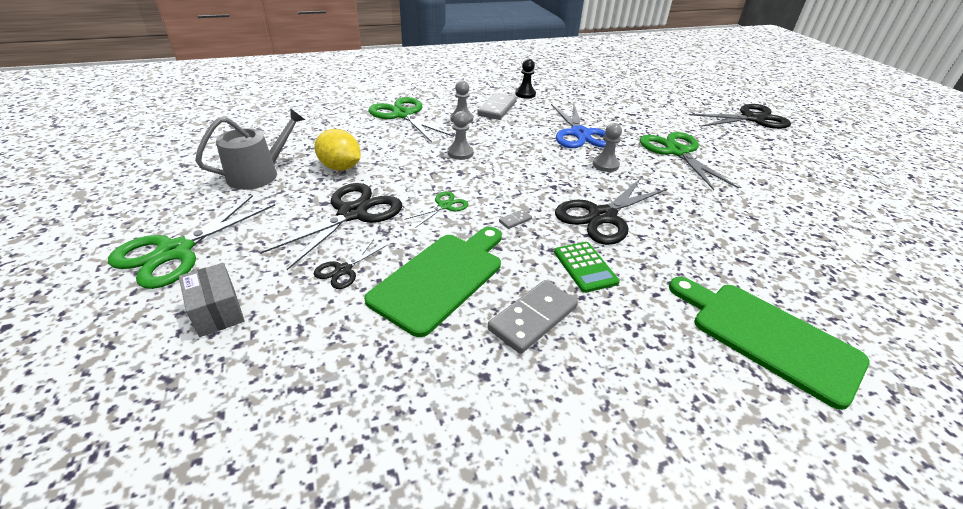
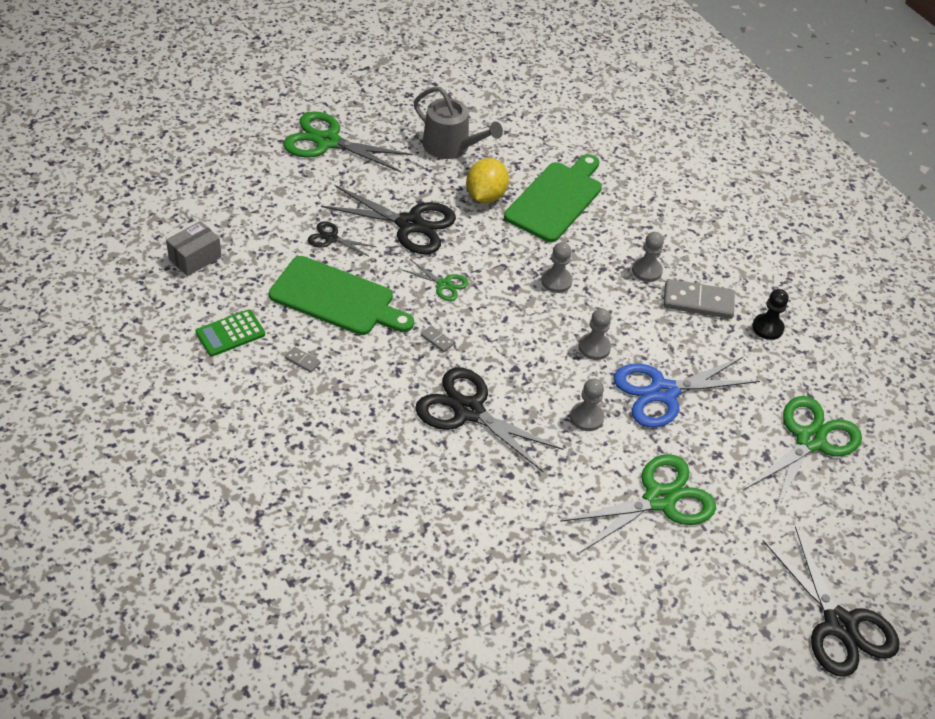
camera: 75 degrees right, 10 degrees up
grey box [179,263,245,337] -> grey box moved to [166,221,222,276]
green scissors [369,97,454,142] -> green scissors moved to [744,396,862,512]
grey domino [487,280,578,354] -> grey domino [285,347,321,373], size x0.44
green calculator [554,242,620,293] -> green calculator moved to [195,309,265,357]
green cutting board [669,277,870,410] -> green cutting board moved to [504,154,602,242]
none -> grey pawn [579,308,611,360]

